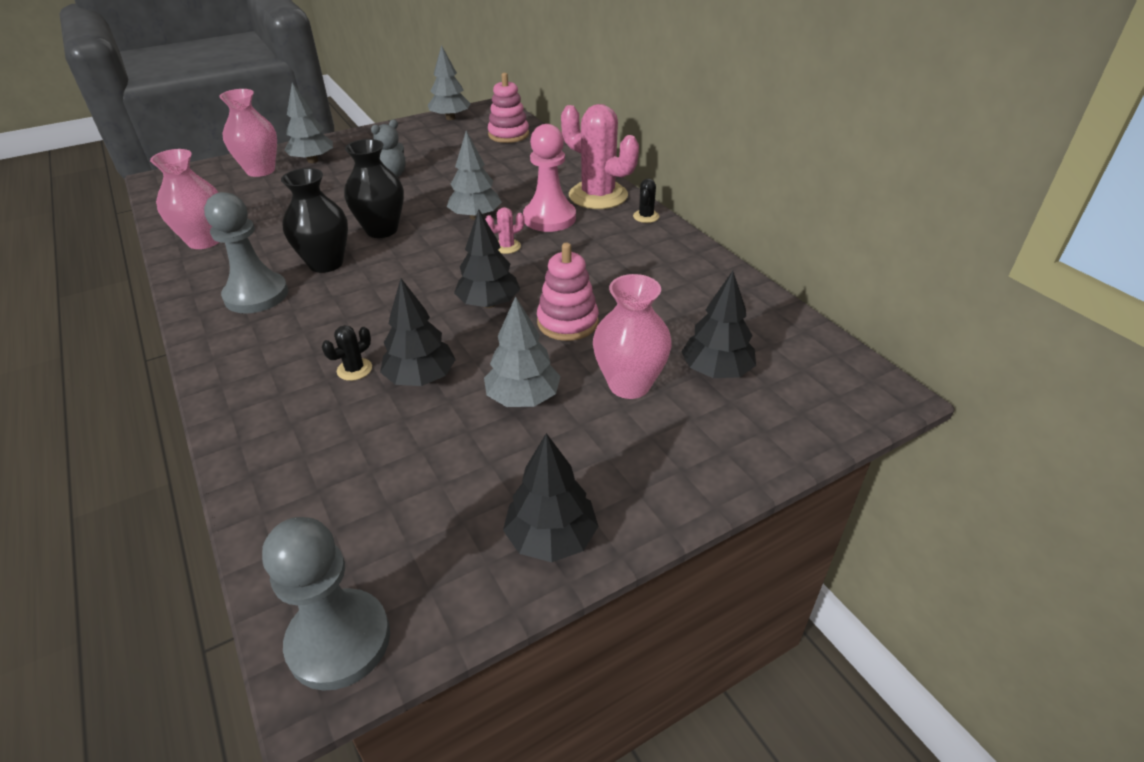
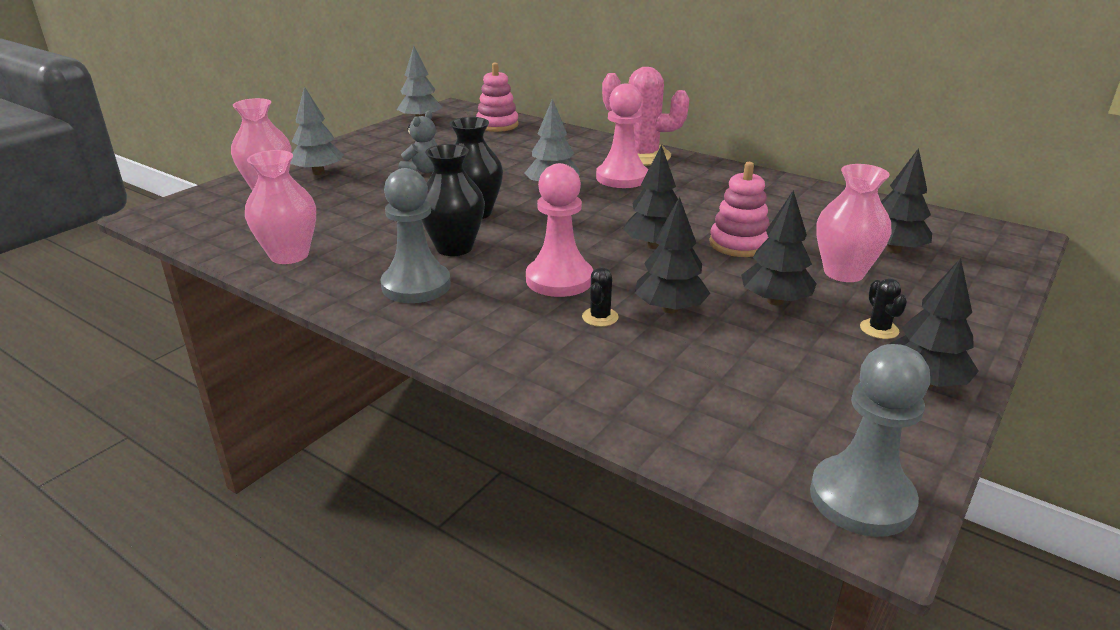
camera: 25 degrees left, 10 degrees down
grey tree [484,296,561,407] -> black tree [741,190,817,305]
pink cactus [485,207,524,254] -> none
black cactus [633,179,659,223] -> black cactus moved to [860,278,907,339]
none -> pink pawn [526,163,593,297]

